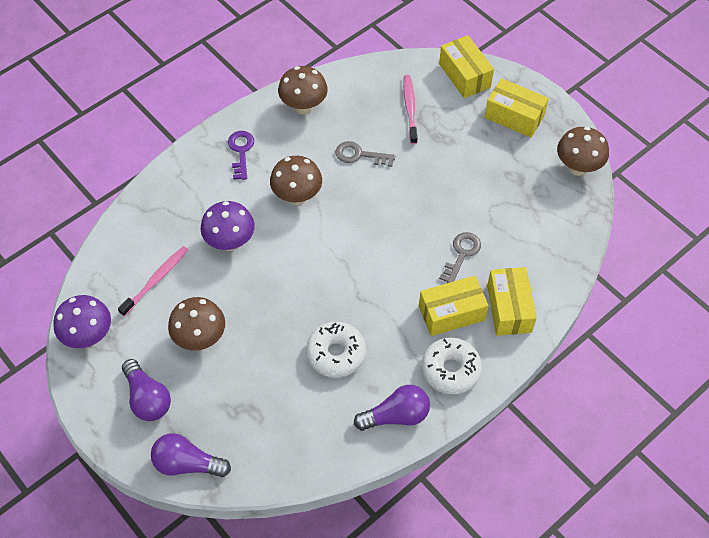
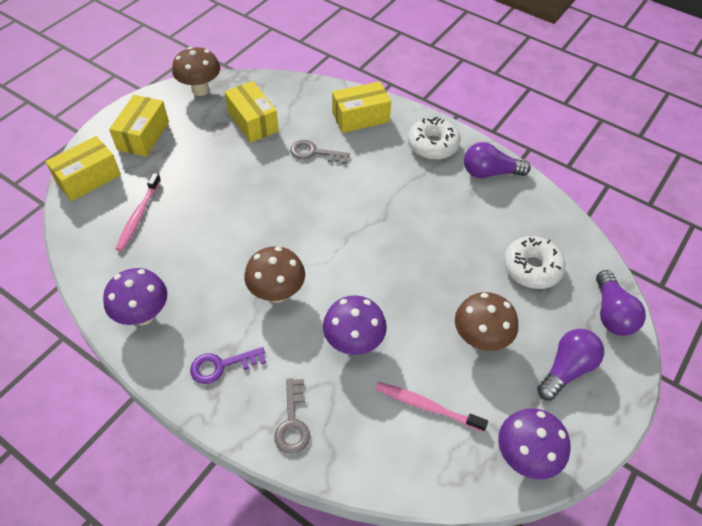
camera: 105 degrees left, 5 degrees down
brown mushroom [278,66,328,114] -> purple mushroom [103,268,167,325]
white donut [306,322,366,378] -> white donut moved to [504,236,566,289]
grey key [336,141,395,167] -> grey key moved to [274,378,310,454]
purple light bulb [354,385,430,431] -> purple light bulb turned 60 degrees counterclockwise [464,142,531,178]
pink toothbrush [403,75,417,144] -> pink toothbrush turned 60 degrees counterclockwise [116,173,161,251]
yellow box [419,276,489,336] -> yellow box moved to [224,81,279,143]

